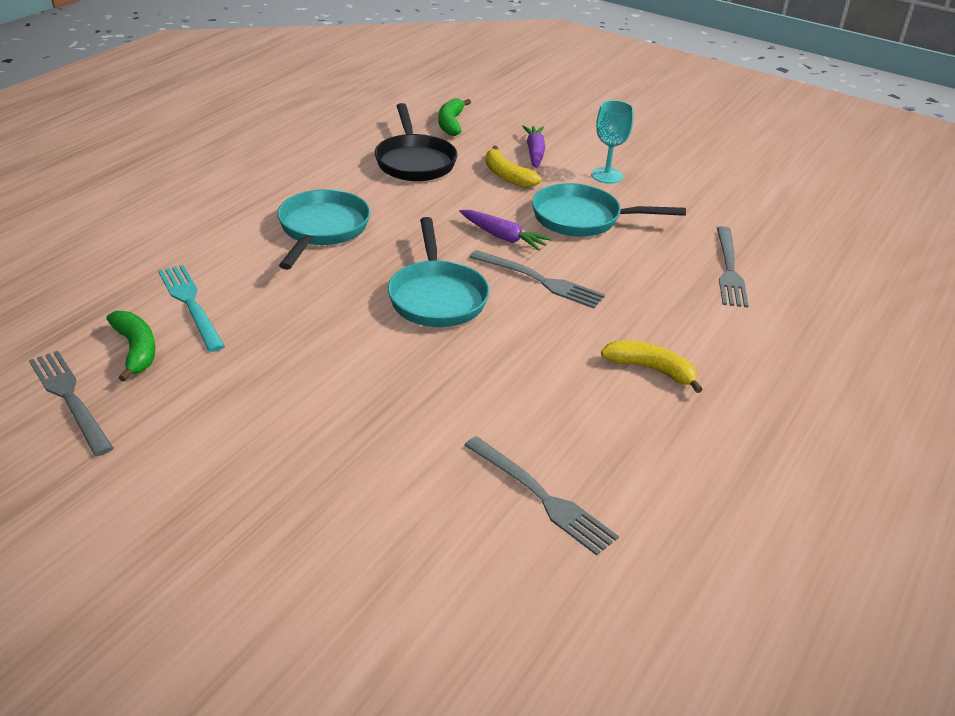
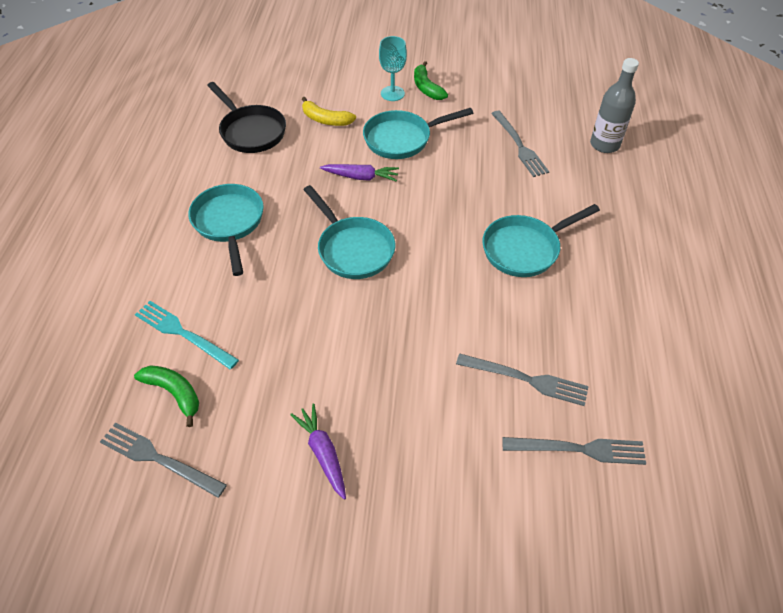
camera: 25 degrees left, 15 degrees up
green banana [438,98,471,136] -> green banana moved to [414,61,448,100]
grey fork [469,250,605,308] -> grey fork moved to [502,437,646,465]
purple carrot [522,125,545,168] -> purple carrot moved to [290,404,346,500]
yellow banana [601,340,703,393] -> turquoise pan [482,204,600,277]
none -> grey bottle [590,58,639,153]

